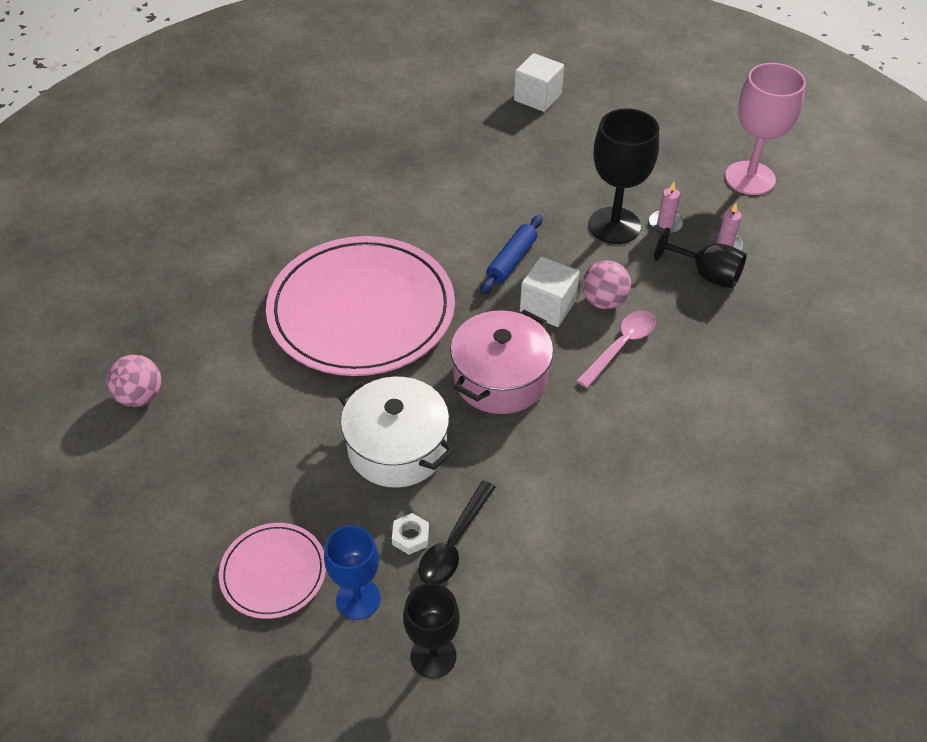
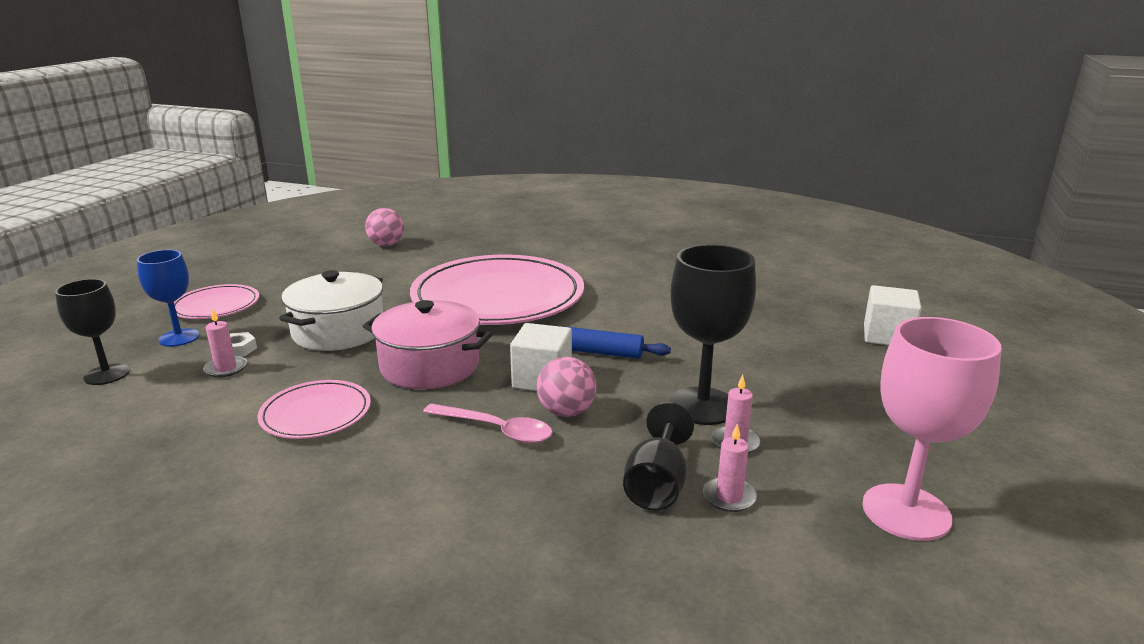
camera: 75 degrees right, 25 degrees down
black spoon [418,481,495,584] -> pink candle [203,309,247,378]
none -> pink plate [257,380,371,439]

